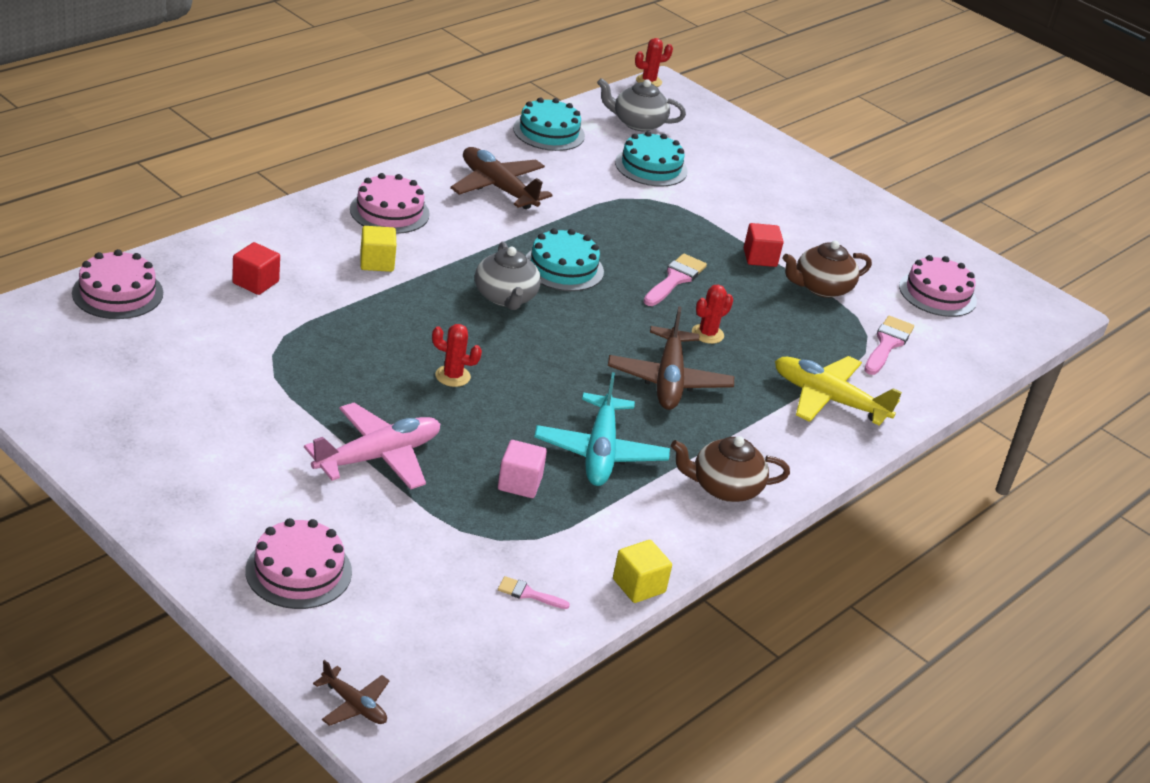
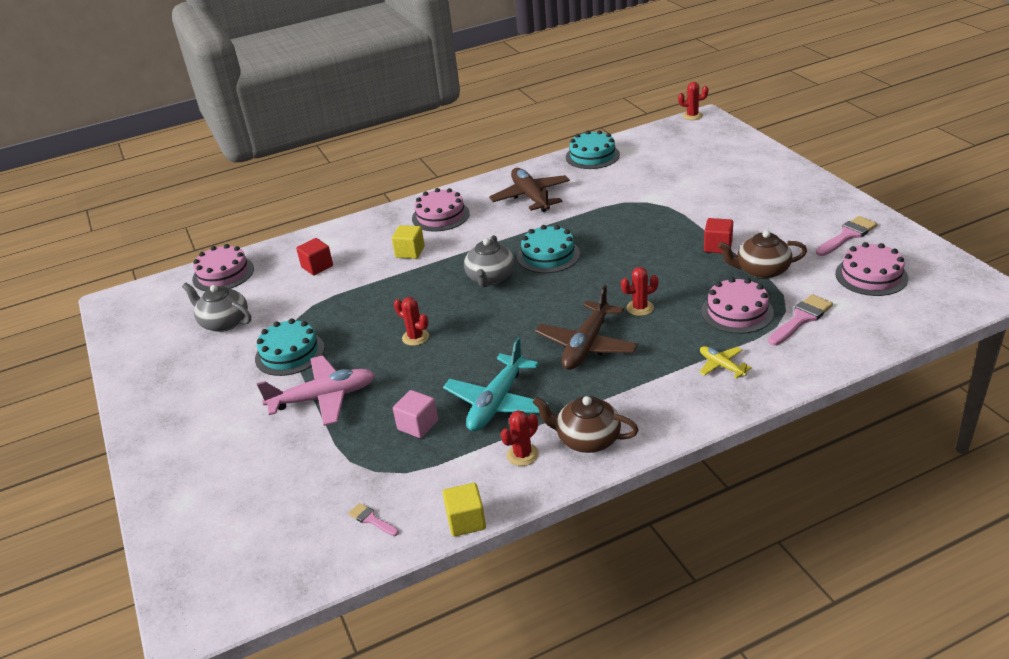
camera: 30 degrees right, 0 degrees up
pink cake [245,518,352,609] -> pink cake moved to [701,277,774,334]
brown plane [313,660,390,726] -> none
grey teapot [597,78,686,131] -> grey teapot moved to [182,283,251,332]
turquoise cake [615,131,688,187] -> turquoise cake moved to [255,319,324,376]
pink brush [643,254,707,306] -> pink brush moved to [816,216,878,256]
yellow plane [775,356,902,426] -> yellow plane [699,346,752,379], size x0.51
none -> red cactus [501,410,539,466]

